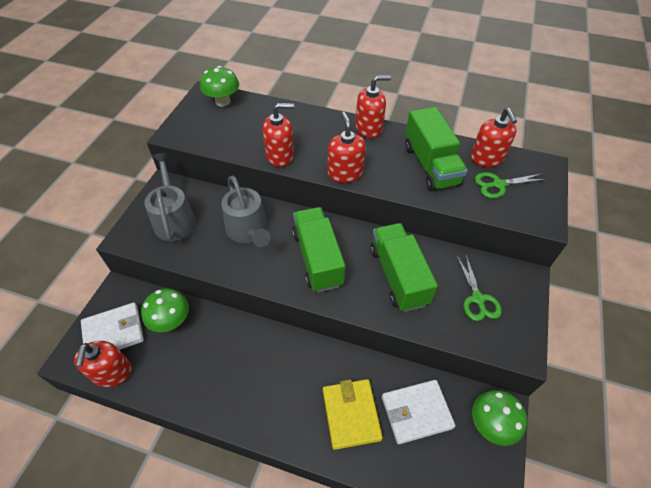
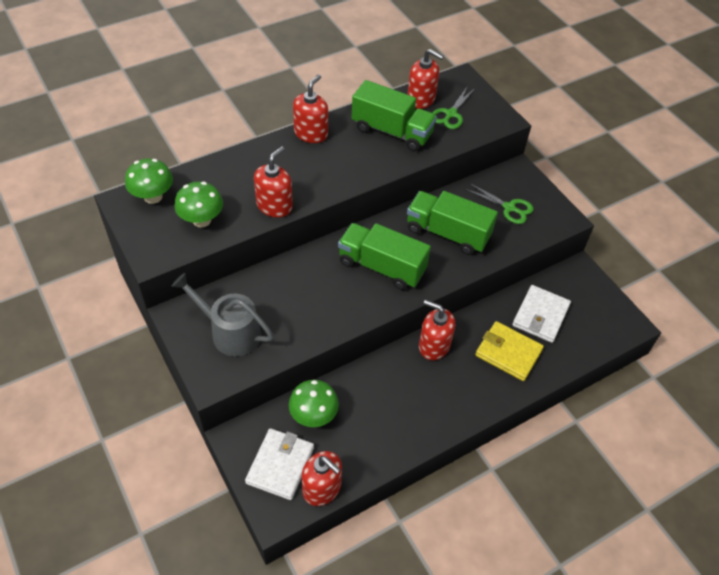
camera: 50 degrees left, 0 degrees up
grey watering can [221,176,271,247] -> none
red soap dispenser [328,112,366,183] -> red soap dispenser moved to [419,300,455,360]
green mushroom [472,390,527,446] -> green mushroom moved to [175,182,223,227]

